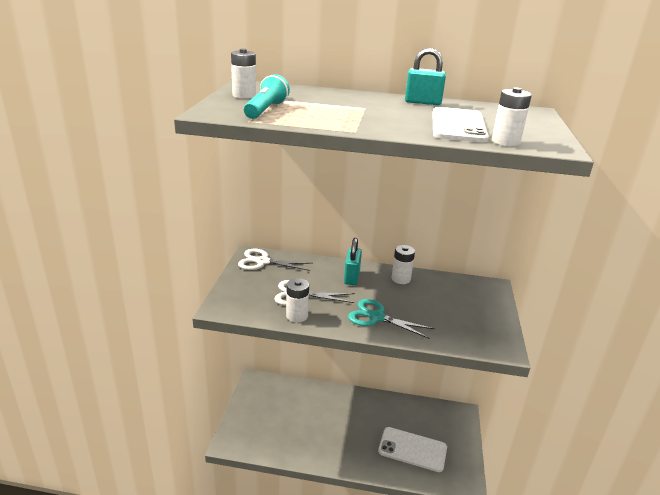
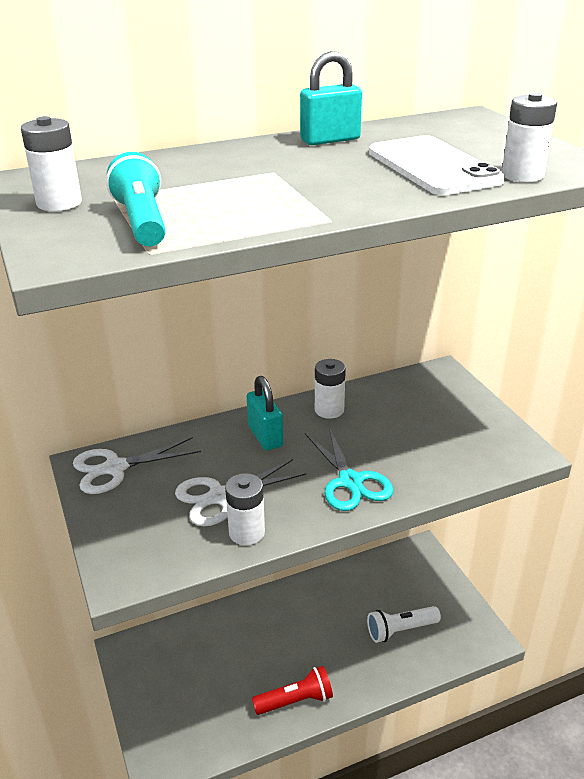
camera: 30 degrees left, 5 degrees up
turquoise scissors [348,299,435,339] -> turquoise scissors turned 105 degrees counterclockwise [305,427,394,511]
white phone [378,427,447,472] -> white flashlight [367,606,441,643]
none -> red flashlight [252,666,333,715]

